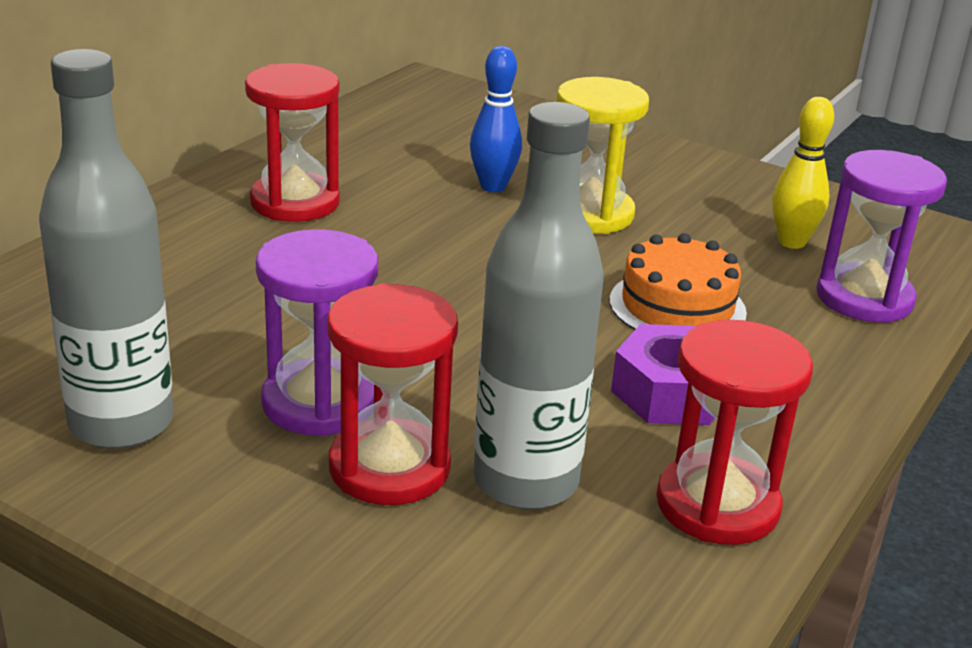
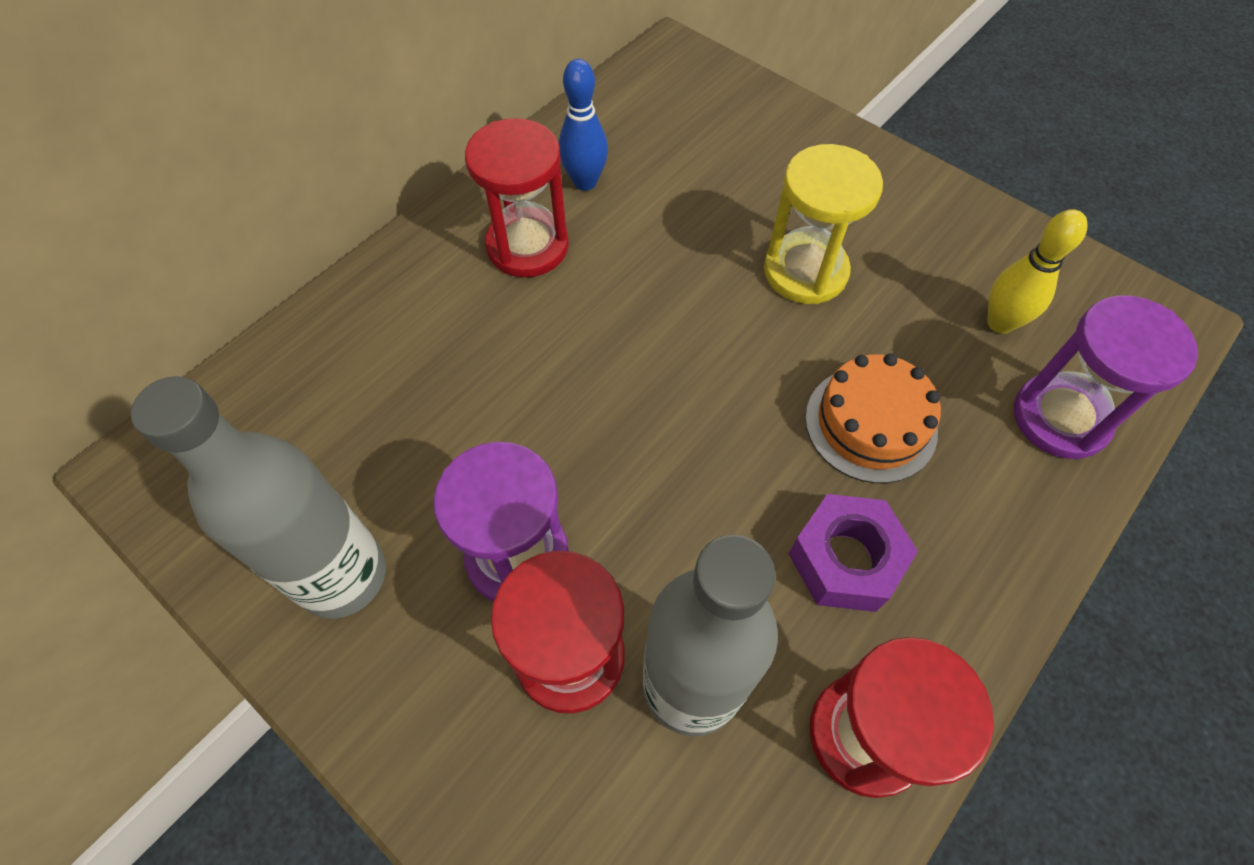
camera: 10 degrees right, 30 degrees up
blue bowling pin [470,46,522,192] -> blue bowling pin moved to [558,59,608,191]

